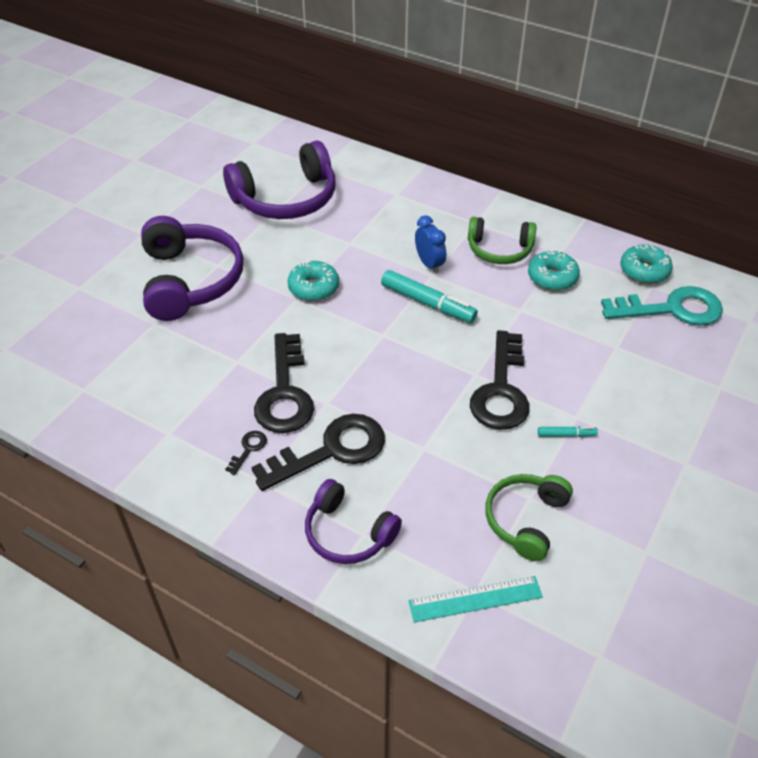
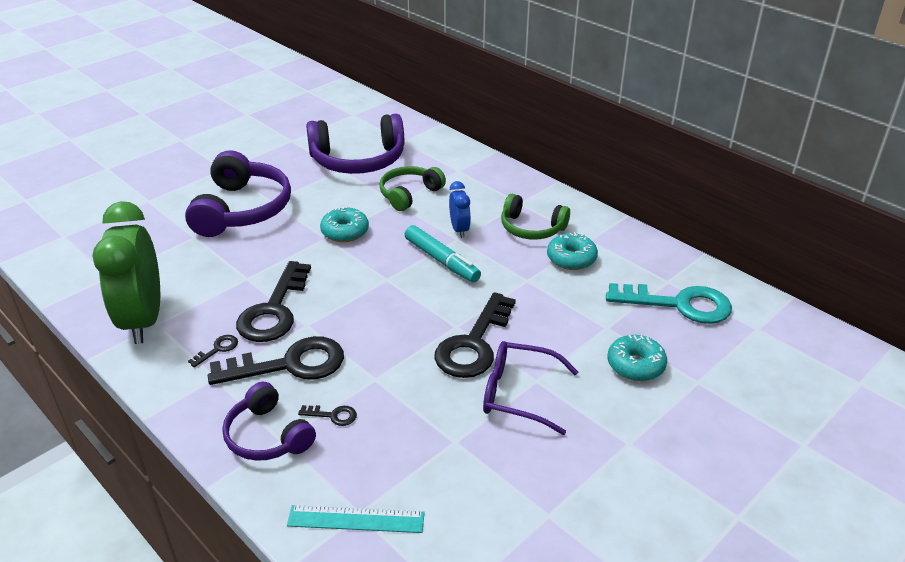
camera: 15 degrees right, 10 degrees down
green headphones [485,474,573,561] -> green headphones moved to [379,166,446,211]
turquoise marker [538,426,598,437] -> purple glasses [483,341,578,435]
turquoise donut [620,244,673,284] -> turquoise donut moved to [608,335,667,381]
none -> green clock [92,201,160,344]
none -> black key [298,405,357,426]

